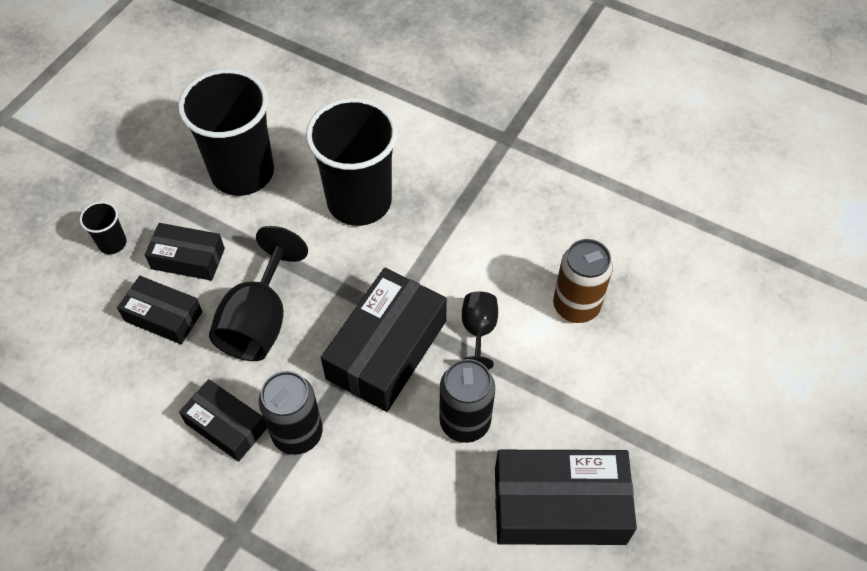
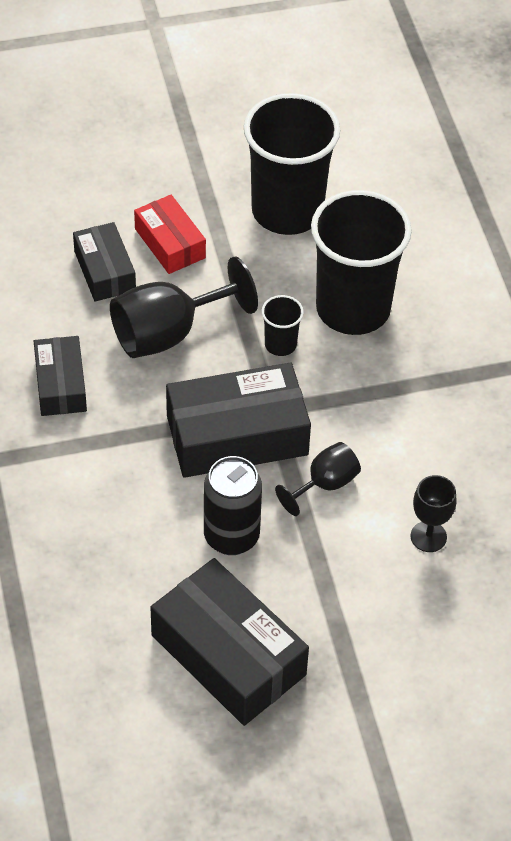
camera: 45 degrees right, 5 degrees down
black cup [80,201,127,254] -> black cup moved to [262,295,304,356]
black box [145,223,225,281] -> red box [134,195,206,274]
black can [259,371,323,455] -> none
brown can [553,239,613,323] -> black goblet [411,475,457,552]

